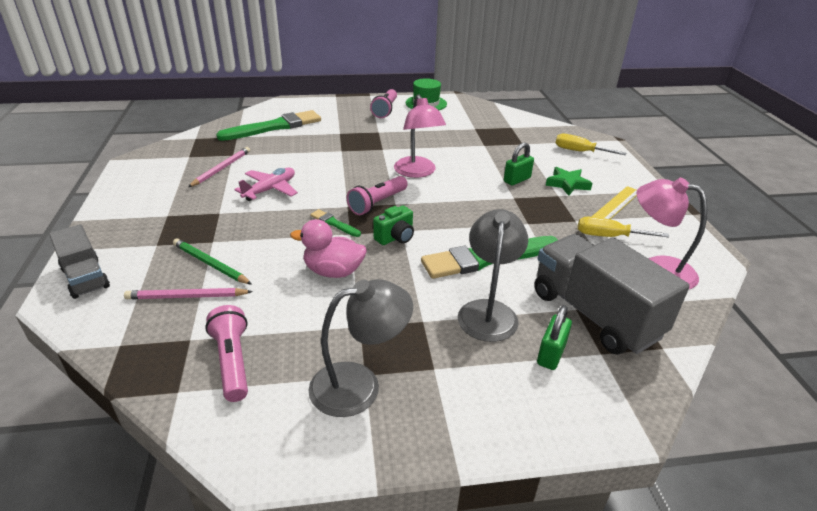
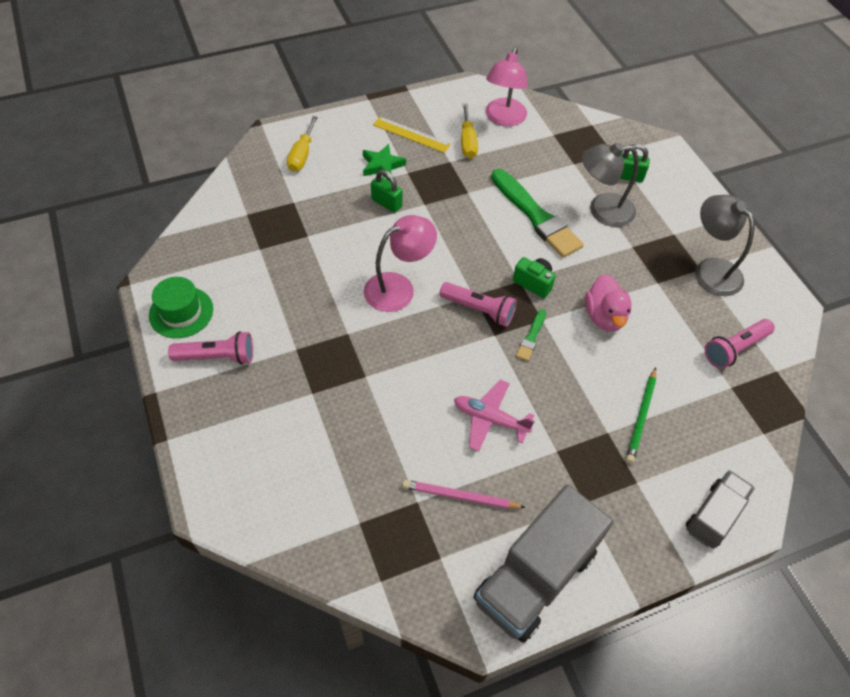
camera: 105 degrees left, 20 degrees up
pink pencil [124,288,253,299] -> none
green brush [216,110,321,141] -> none
grey truck [534,234,690,354] -> grey truck moved to [474,484,613,643]

